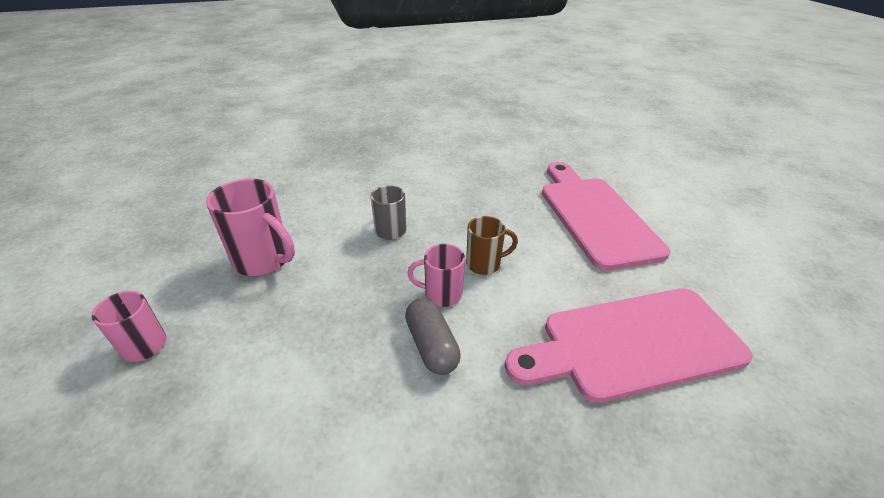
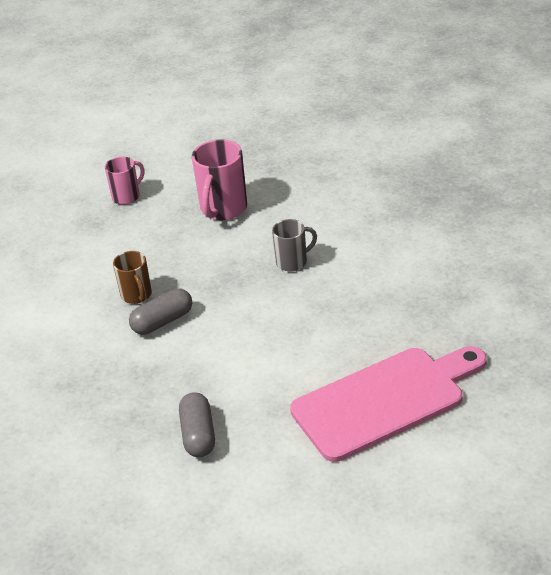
camera: 80 degrees right, 0 degrees up
pink mug [407,244,465,307] -> none
brown mug [466,216,518,275] -> brown mug moved to [113,251,152,304]
pink cutting board [505,288,753,403] -> grey capsule [179,392,215,457]

